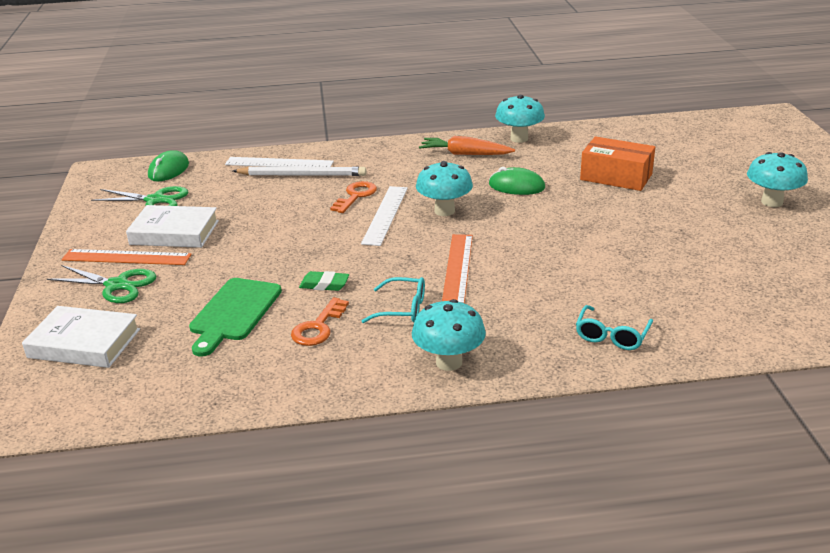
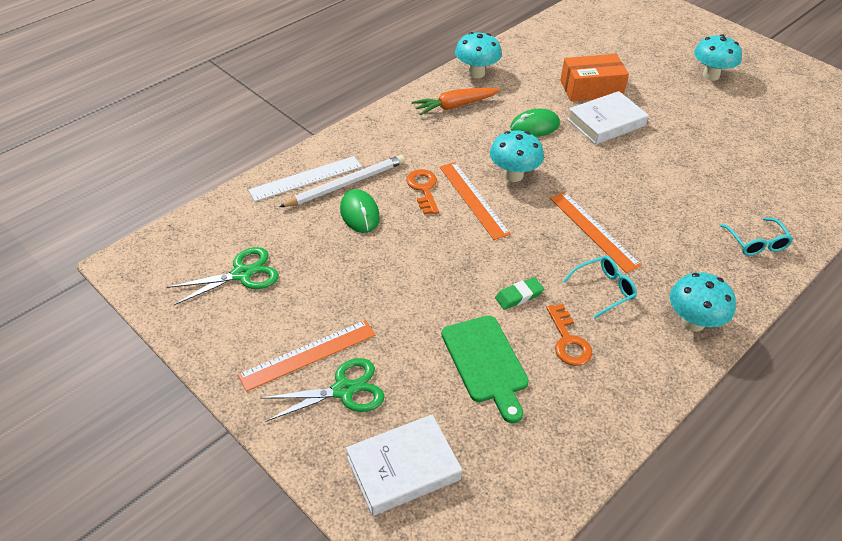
camera: 40 degrees left, 15 degrees up
white book [126,205,219,248] -> white book moved to [567,91,649,145]
green mouse [148,150,189,181] -> green mouse moved to [340,189,380,233]
white ruler [361,186,408,246] -> orange ruler [440,162,511,240]

